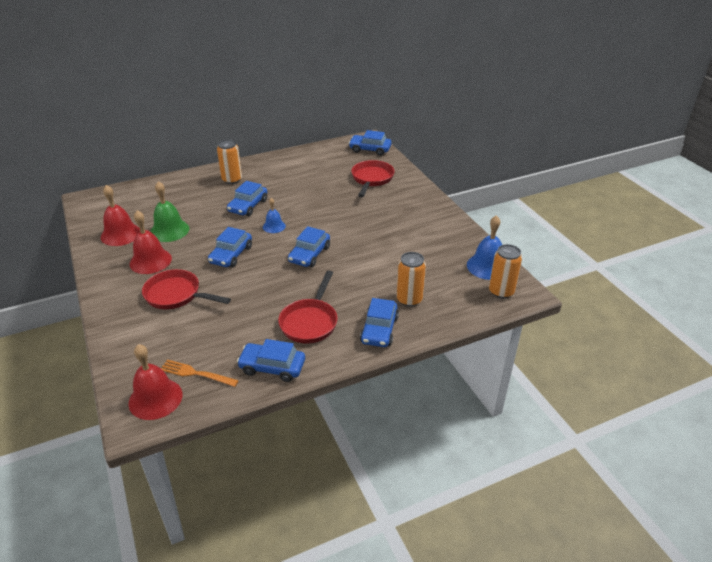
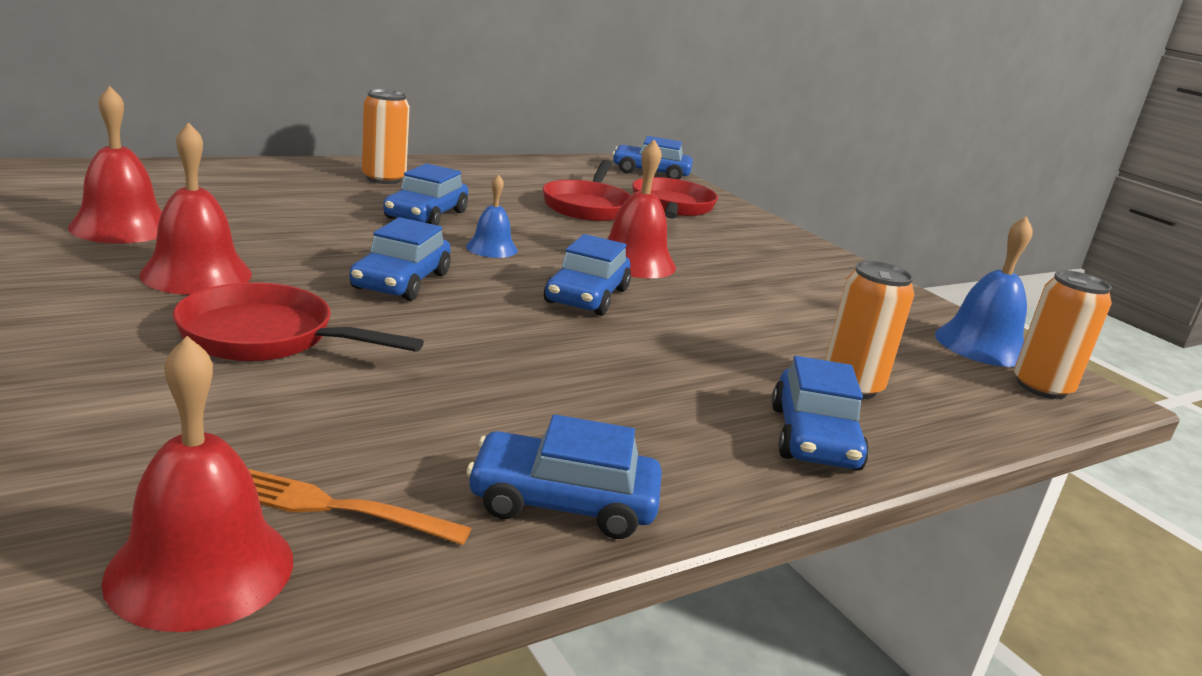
camera: 10 degrees left, 15 degrees down
green bell [150,181,189,242] -> none
red pan [278,271,337,343] -> red pan moved to [543,160,630,221]
none -> red bell [608,140,676,278]

